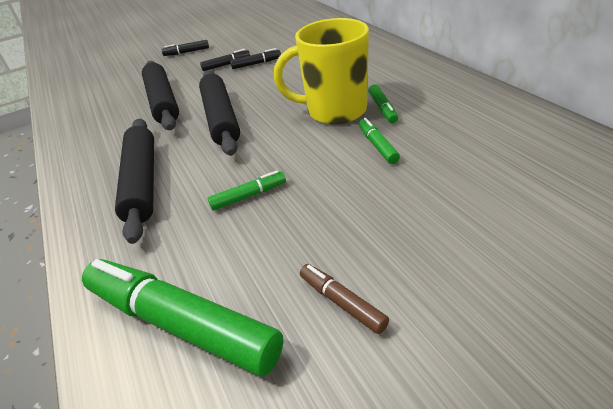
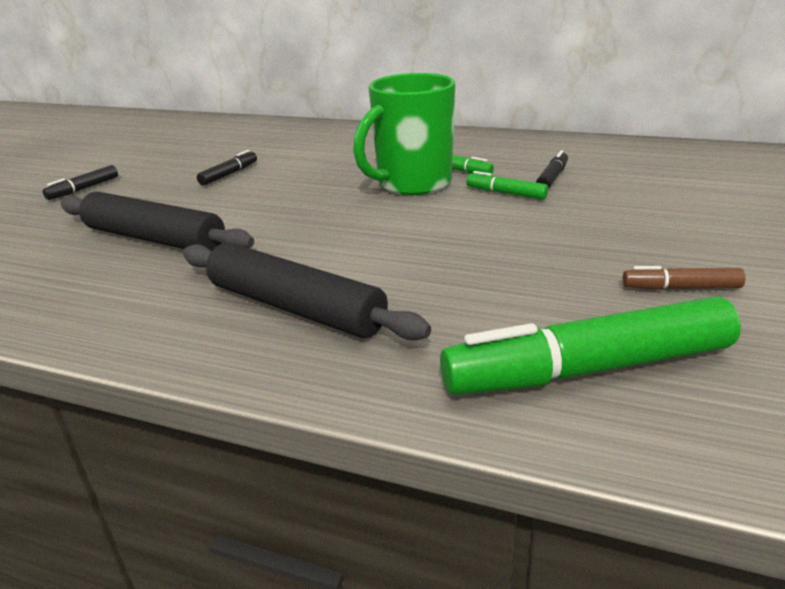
camera: 45 degrees left, 10 degrees down
black rolling pin [199,70,240,156] -> none
black marker [200,49,250,71] -> black marker moved to [536,150,568,189]
green marker [208,170,286,210] -> none
yellow mug [274,18,369,125] -> green mug [353,73,455,195]

